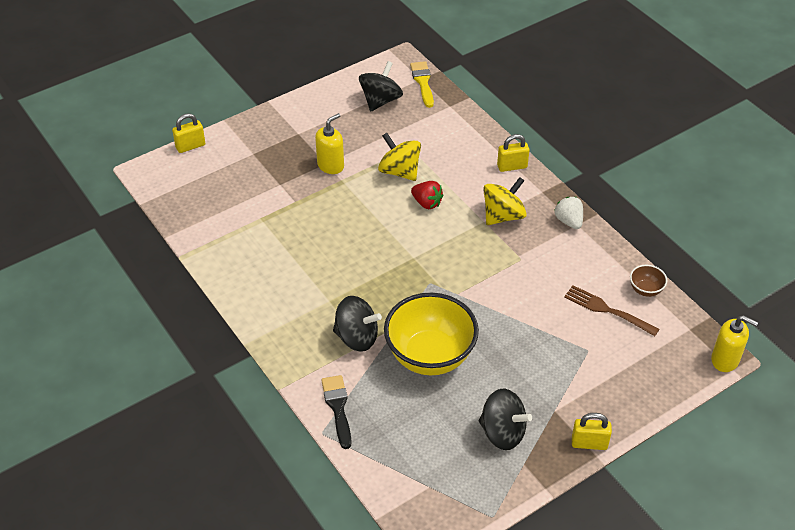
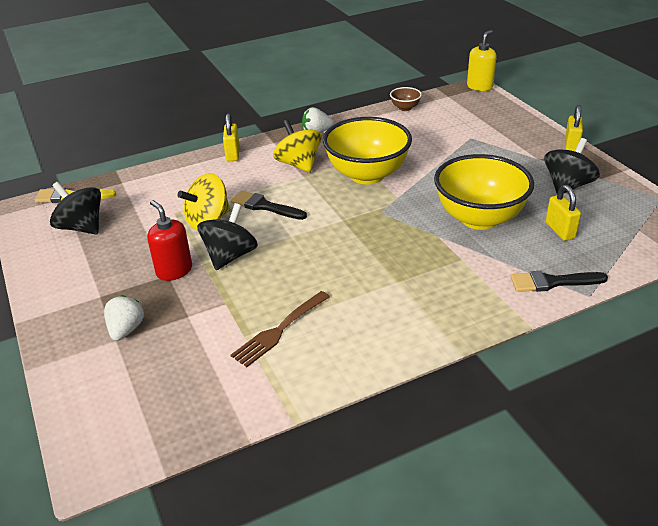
camera: 80 degrees left, 10 degrees down
yellow padlock [172,113,205,153] -> yellow padlock moved to [546,185,581,241]
yellow soap dispenser [315,113,344,174] -> red soap dispenser [147,200,192,281]
black spinning top [333,296,382,352] -> black spinning top moved to [197,203,258,270]
red strawberry [411,181,443,209] -> black brush [231,191,307,220]
brown fork [564,285,659,336] -> brown fork moved to [231,291,330,367]
none -> white strawberry [104,295,144,341]
none -> yellow bowl [323,117,412,185]

